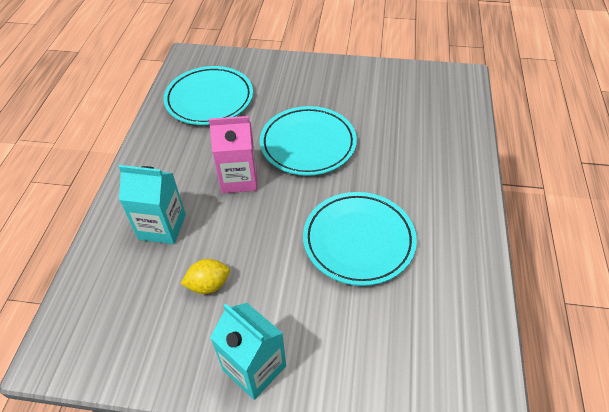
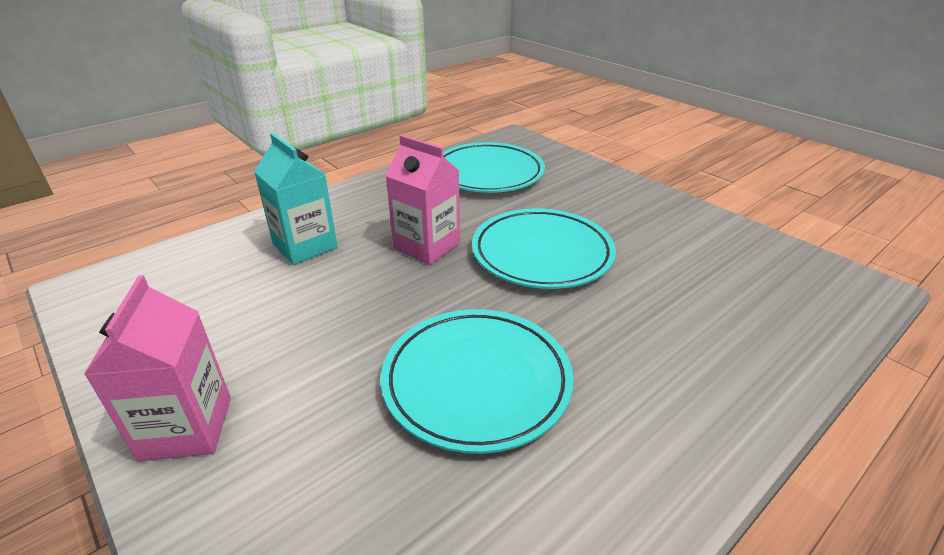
camera: 40 degrees right, 15 degrees down
yellow lemon [181,259,230,294] -> none
turquoise carton [210,303,286,400] -> pink carton [84,275,231,461]

